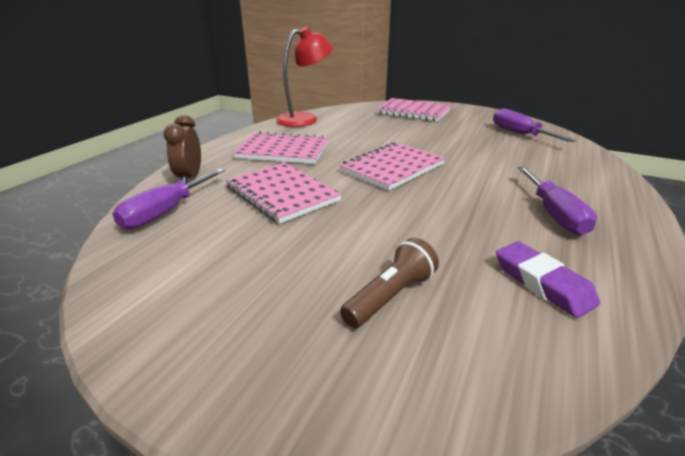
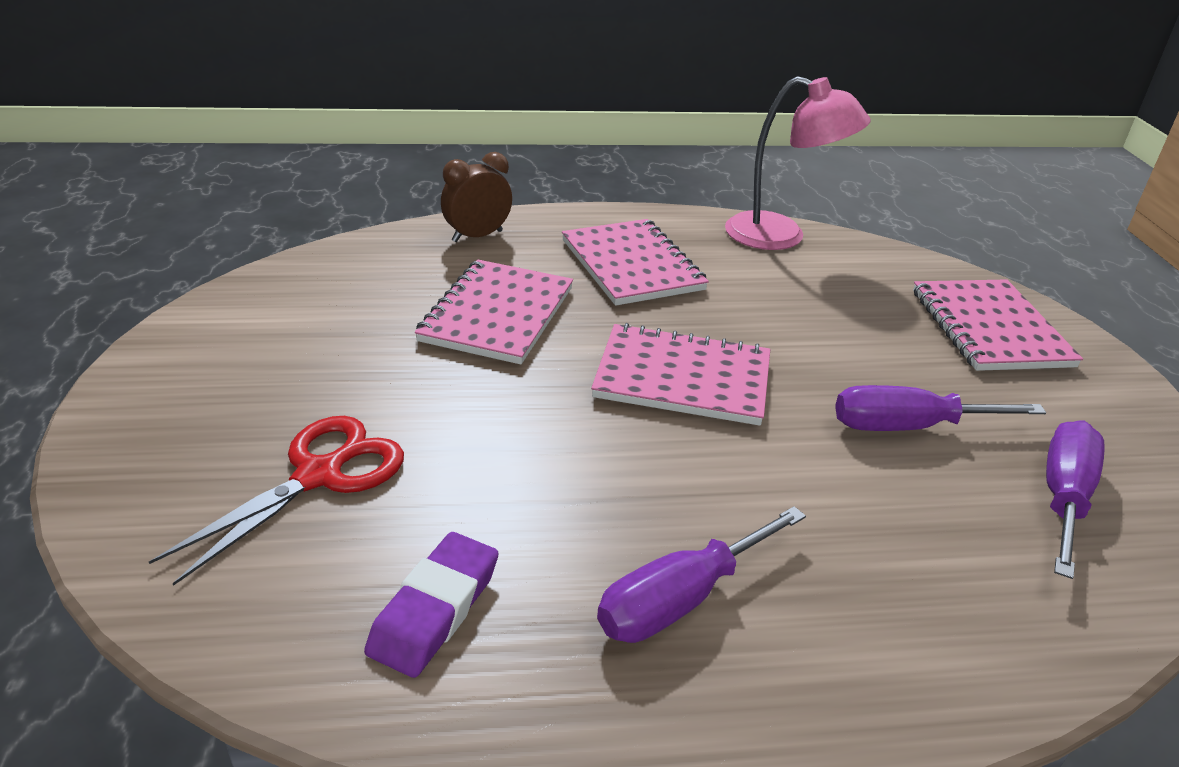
camera: 55 degrees right, 5 degrees up
purple screwdriver [113,168,225,230] -> purple screwdriver moved to [835,385,1046,431]
red lamp [276,26,333,127] -> pink lamp [725,76,871,250]
brown flashlight [340,238,439,328] -> red scissors [149,416,404,586]

